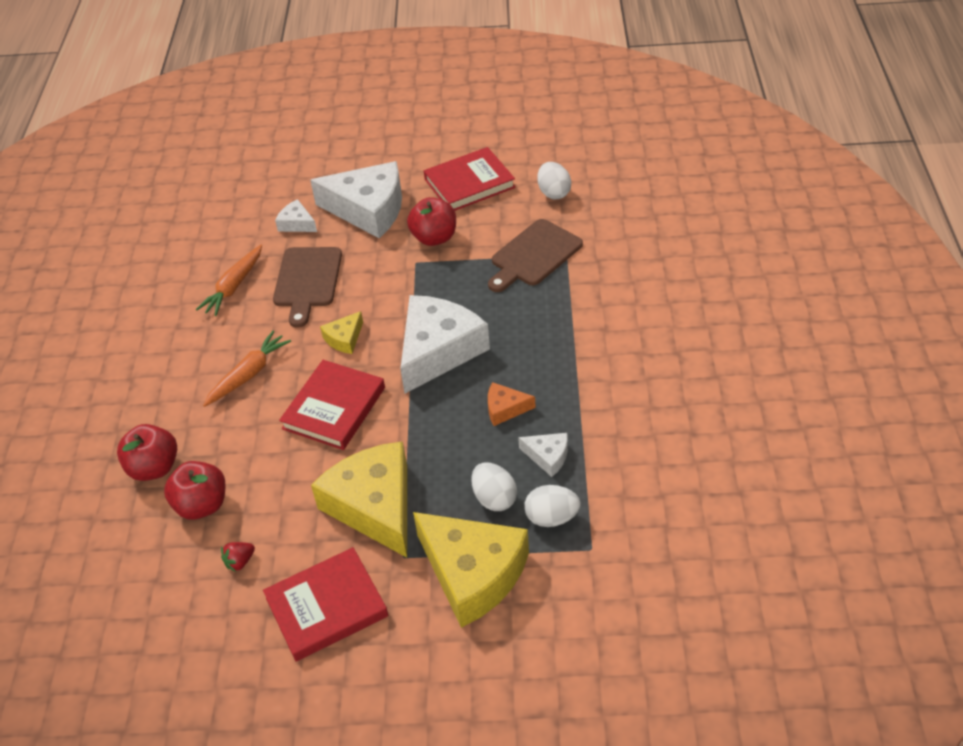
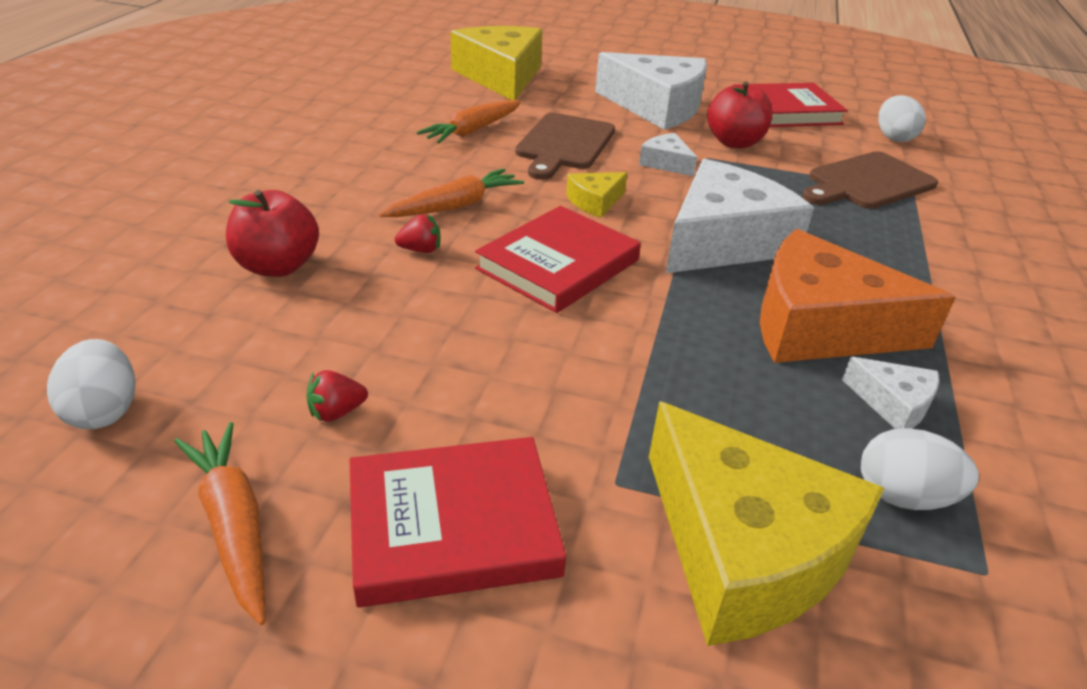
camera: 10 degrees right, 10 degrees down
red apple [164,461,225,520] -> none
white cheese [275,199,317,232] -> white cheese moved to [639,133,697,177]
yellow cheese [311,441,407,558] -> yellow cheese moved to [450,26,542,100]
white egg [471,462,517,511] -> white egg moved to [47,339,136,430]
orange cheese [488,382,536,426] -> orange cheese [760,229,955,363], size x2.21
none -> orange carrot [174,422,266,625]
none -> red strawberry [395,214,441,253]

